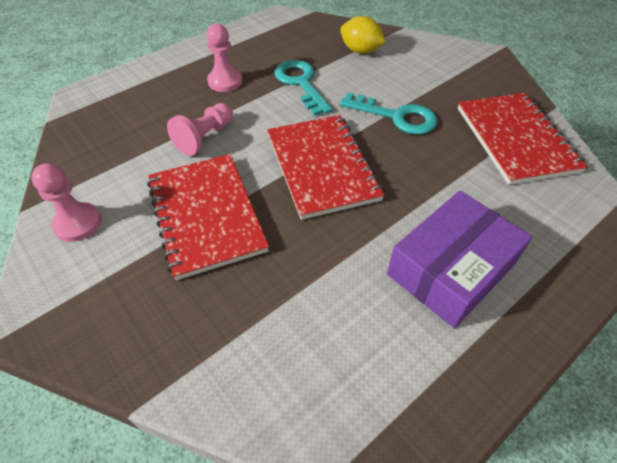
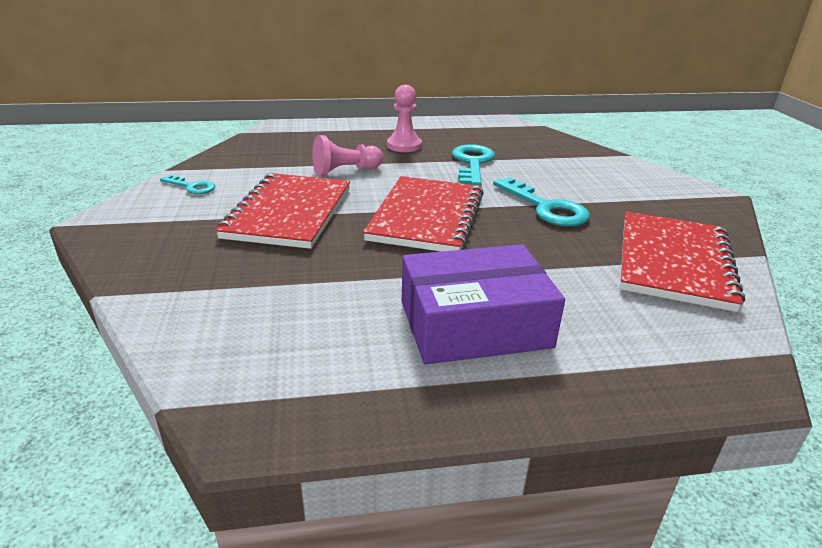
camera: 30 degrees right, 20 degrees down
pink pawn [31,163,102,242] -> turquoise key [160,175,215,194]
yellow lemon [340,16,386,54] -> none

